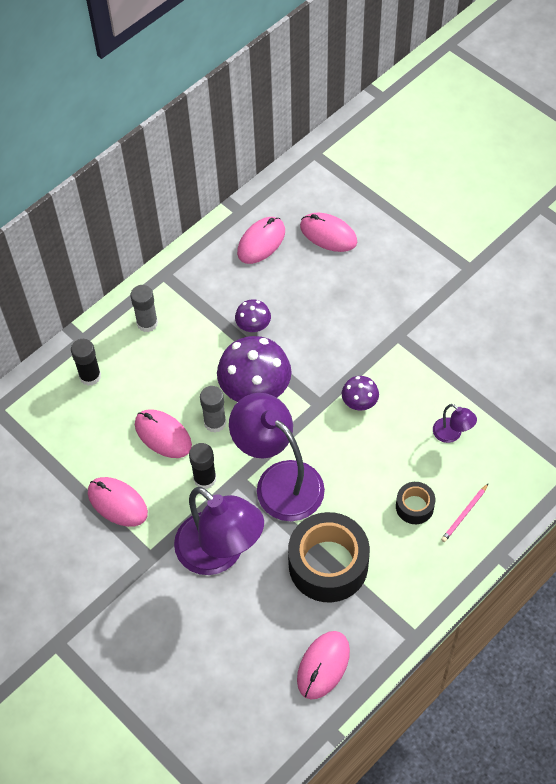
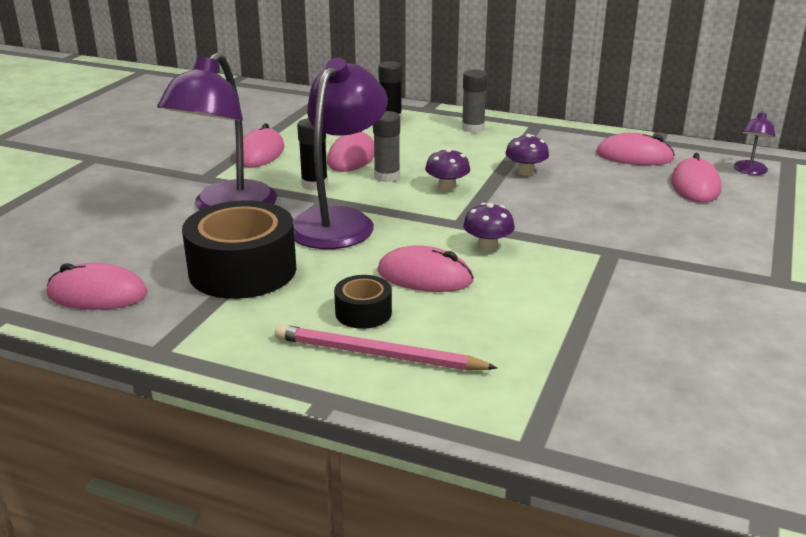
camera: 65 degrees right, 30 degrees down
purple mushroom [217,336,292,402] -> purple mushroom [425,148,470,191], size x0.50
purple lamp [433,404,477,443] -> purple lamp moved to [733,111,776,175]
pink pencil [441,483,489,542] -> pink pencil [275,325,498,371], size x1.81
none -> pink mouse [377,245,474,292]

